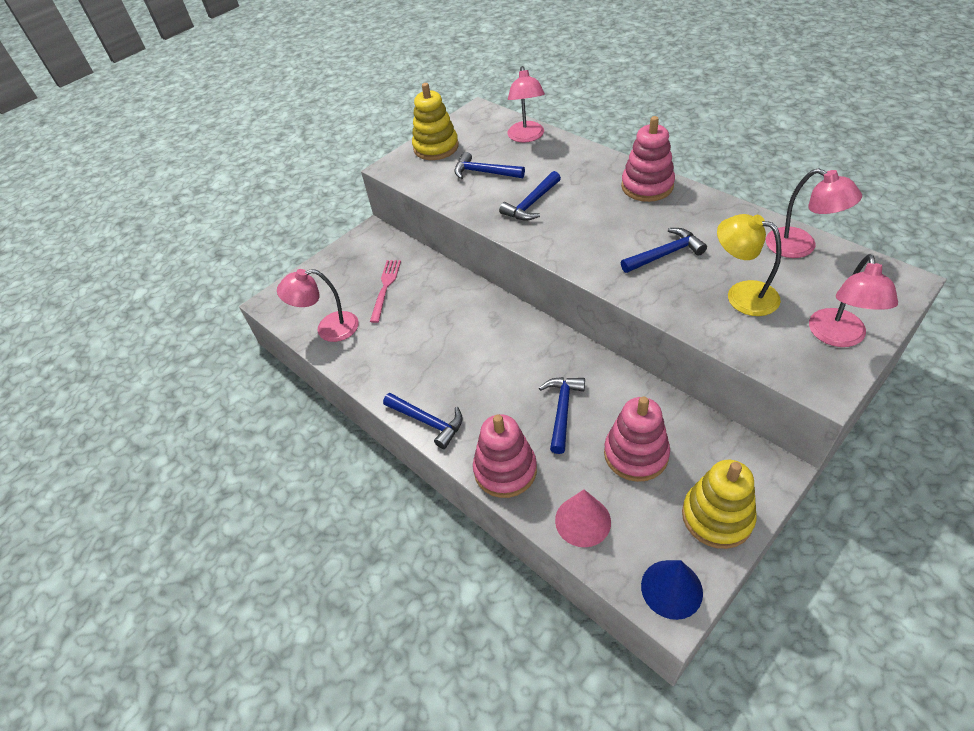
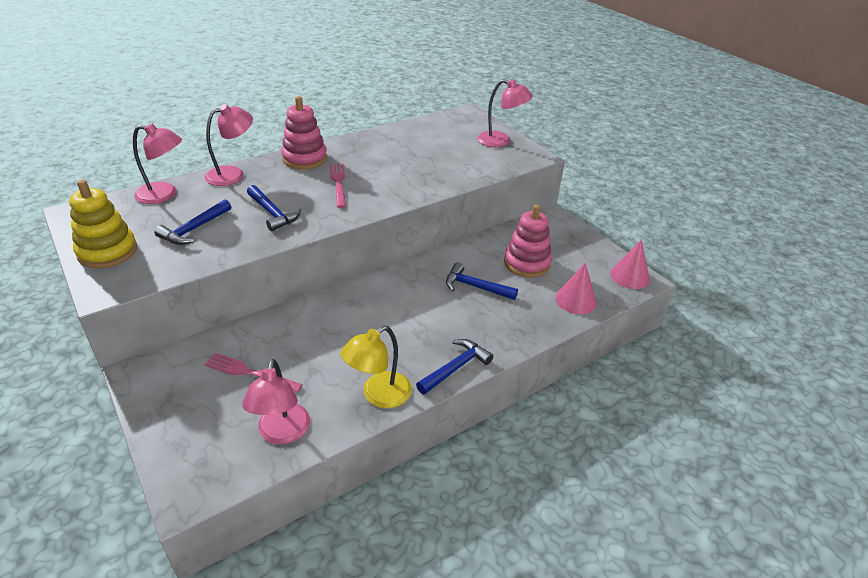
camera: 85 degrees left, 10 degrees down
pink stacking toy [473,414,537,498] -> none
blue hammer [621,228,707,273] -> none
blue cone [641,560,703,620] -> pink cone [610,239,650,289]
yellow stacking toy [682,460,757,549] -> none
yellow lamp [717,214,781,316] -> yellow lamp moved to [341,326,412,408]
pink lamp [766,168,862,258] -> pink lamp moved to [205,104,253,186]
none -> pink fork [329,163,346,208]

